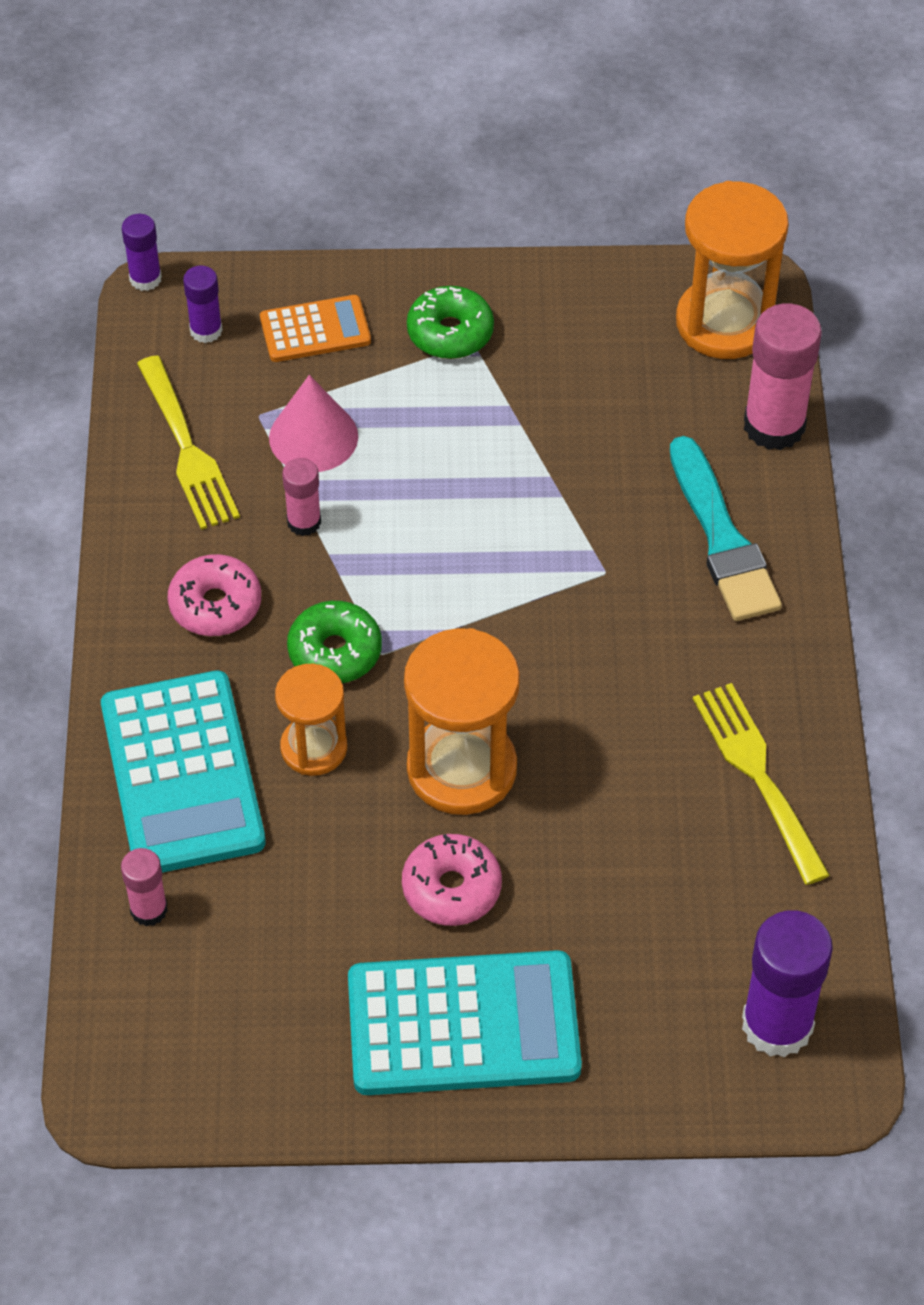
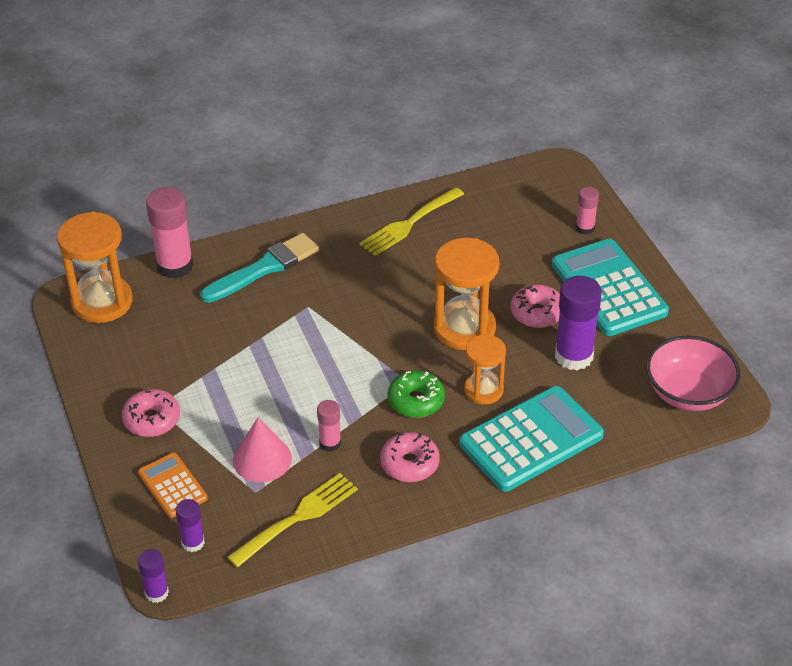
camera: 110 degrees left, 10 degrees down
pink glue stick [121,848,168,926] -> pink glue stick moved to [576,187,599,235]
green donut [407,286,494,359] -> pink donut [122,389,180,437]
purple glue stick [742,910,833,1057] -> purple glue stick moved to [555,276,602,371]
none -> pink bowl [646,336,741,411]

